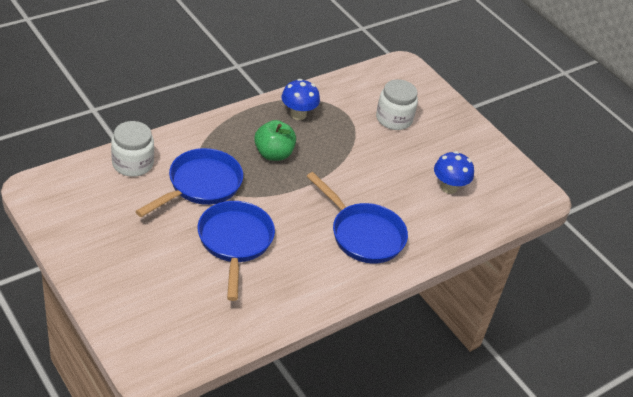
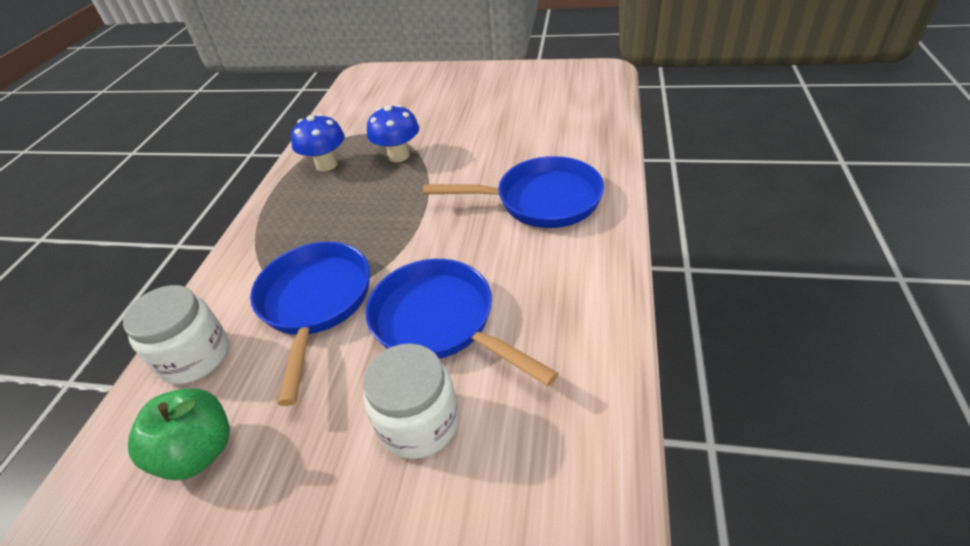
camera: 35 degrees left, 0 degrees up
green apple [254,120,296,161] -> green apple moved to [128,388,230,480]
white jar [376,79,418,130] -> white jar moved to [363,343,459,459]
blue mushroom [434,151,474,194] -> blue mushroom moved to [367,104,419,162]

